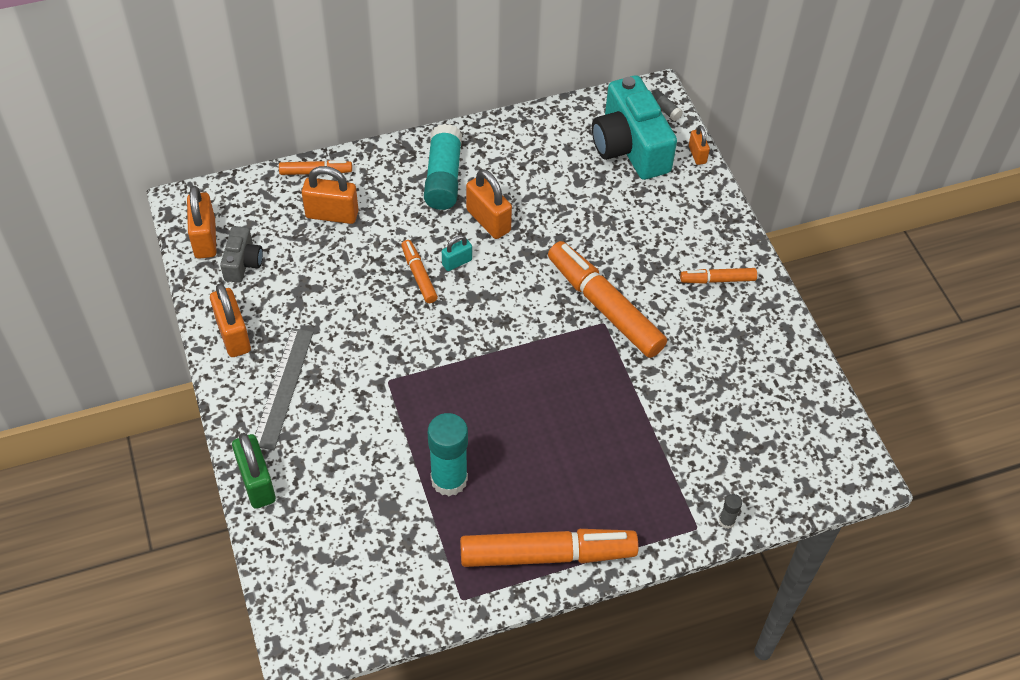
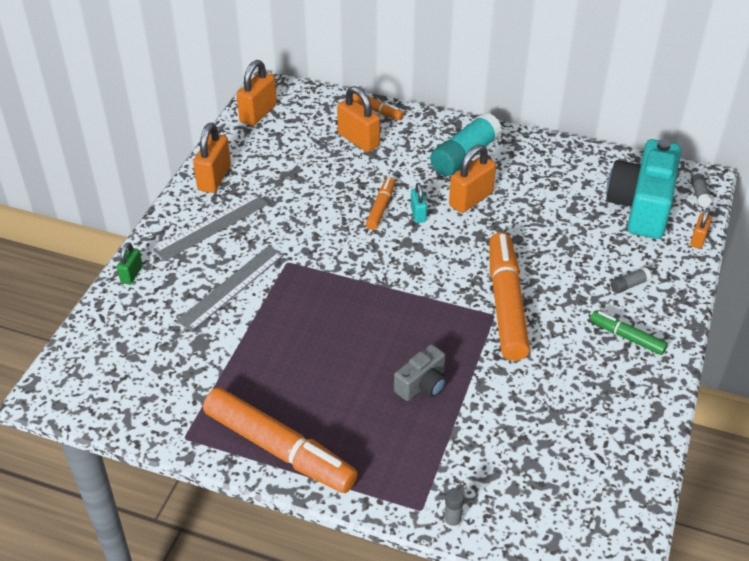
camera: 40 degrees right, 10 degrees down
grey camera [220,226,263,283] -> grey camera moved to [394,344,447,401]
green padlock [232,433,276,509] -> green padlock [117,242,143,285], size x0.57
turquoise glue stick [428,413,468,496] -> none
turquoise padlock [442,235,472,271] -> turquoise padlock turned 75 degrees clockwise [411,182,427,223]
orange padlock [466,169,512,239] -> orange padlock turned 45 degrees clockwise [449,145,496,213]
orange marker [680,268,757,284] -> green marker [590,311,668,355]
none -> grey ruler [176,246,284,331]
none -> grey glue stick [611,267,651,293]

